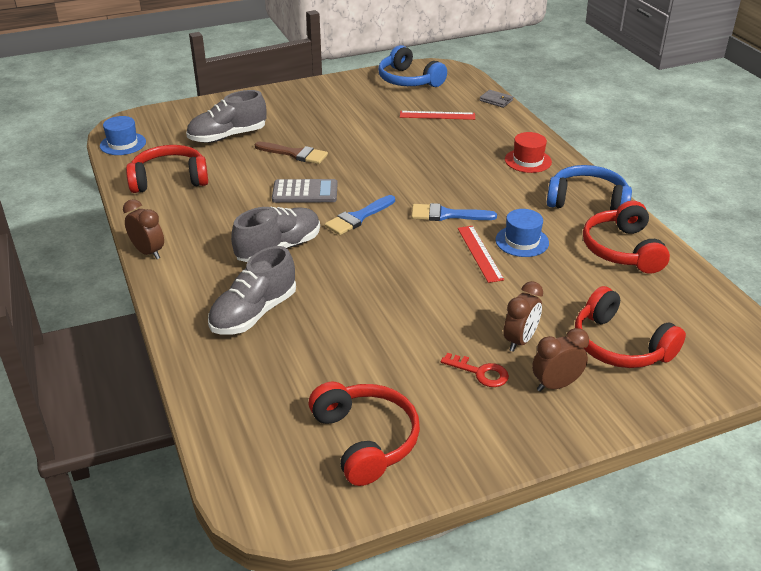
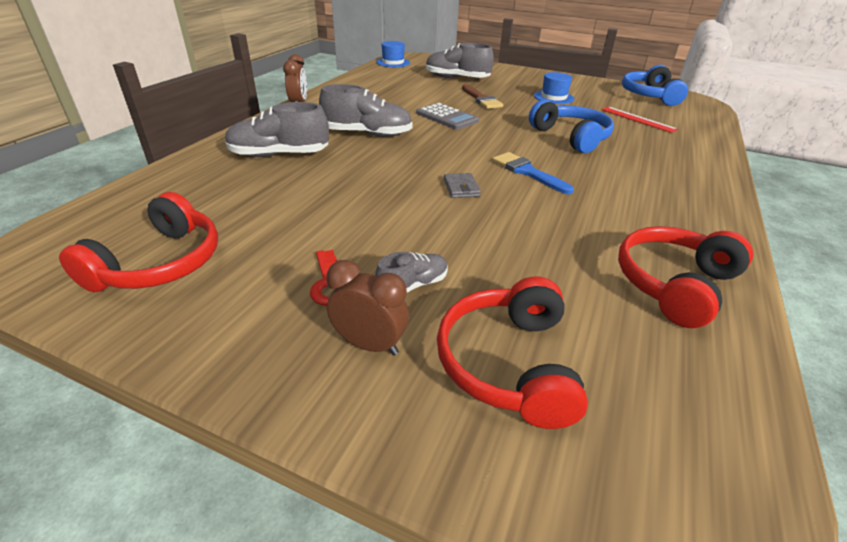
camera: 45 degrees right, 0 degrees up
red headphones [126,145,208,193] -> none
blue brush [325,195,395,235] -> none
red ruler [458,226,504,283] -> none
grey wallet [479,90,513,108] -> grey wallet moved to [444,173,481,198]
blue hat [495,209,549,257] -> blue hat moved to [534,72,574,104]
brown clock [504,281,543,352] -> grey shoe [375,252,448,293]
red hat [505,132,552,173] -> none
blue headphones [547,165,632,210] -> blue headphones moved to [529,100,614,153]

